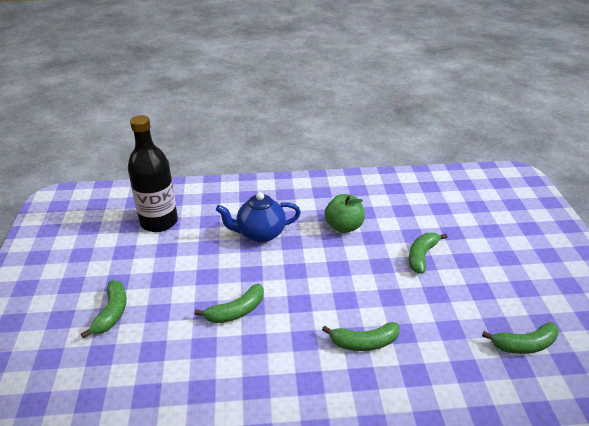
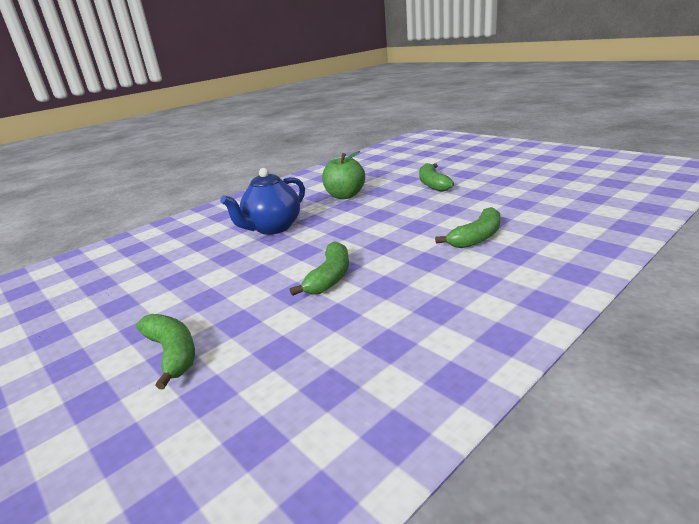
camera: 35 degrees left, 10 degrees down
black bottle [128,115,178,232] -> none
green banana [482,322,559,354] -> none

